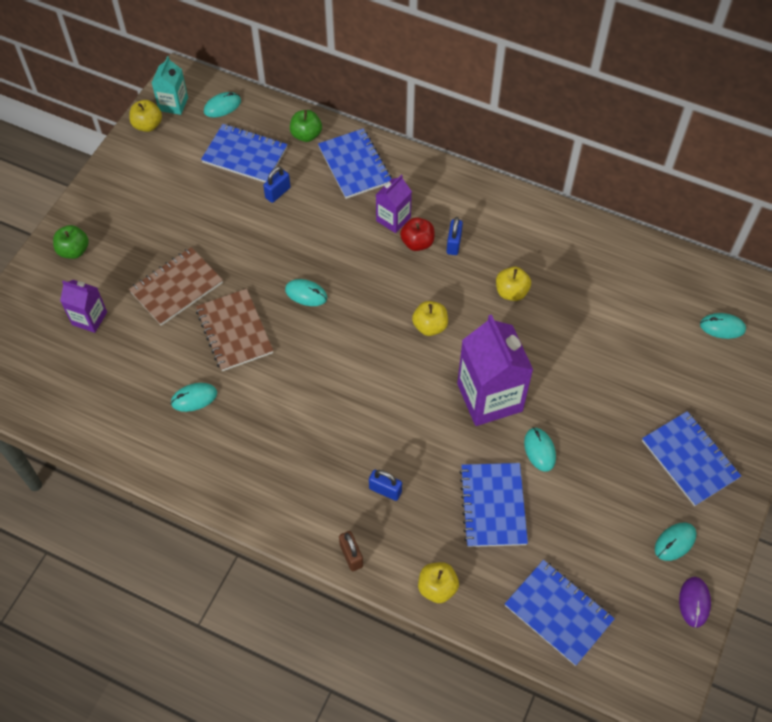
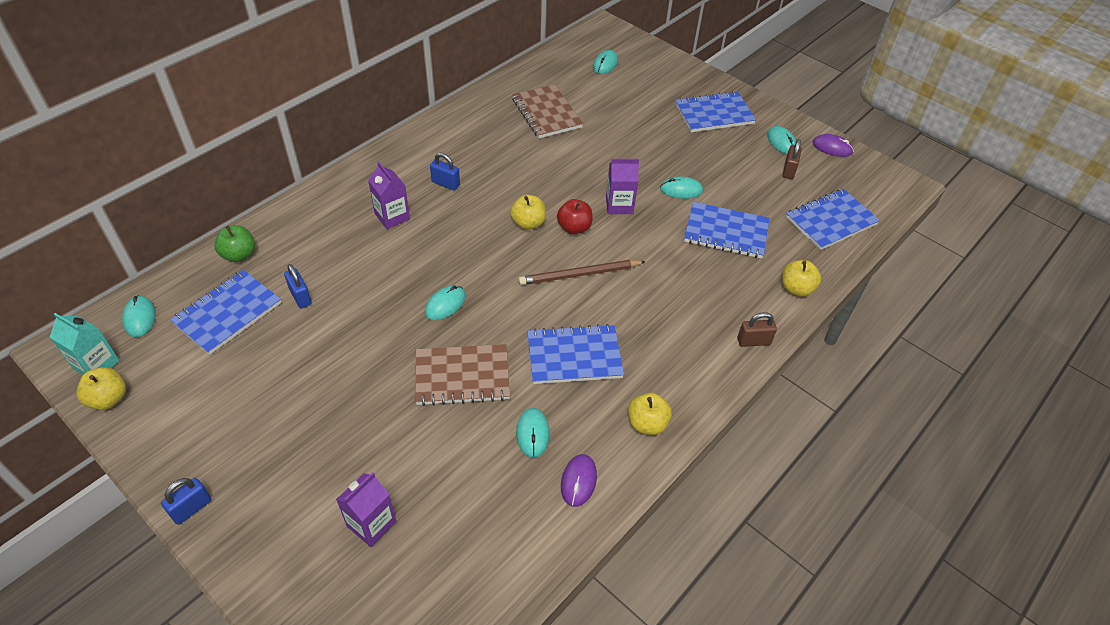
camera: 75 degrees left, 10 degrees down
green apple [53,225,89,259] -> none
brown notebook [129,247,223,326] -> brown notebook moved to [512,84,583,138]
blue notebook [318,128,392,199] -> blue notebook moved to [527,324,624,384]
blue padlock [369,470,402,501] -> blue padlock moved to [161,478,211,525]
red apple [400,217,435,251] -> red apple moved to [557,199,593,234]
purple carton [457,314,533,426] -> purple carton [606,159,639,214], size x0.54
yellow apple [496,267,531,301] -> yellow apple moved to [628,393,672,435]
none -> brown pencil [518,260,646,285]
none -> purple mouse [561,454,597,507]
none -> brown padlock [783,139,802,179]

